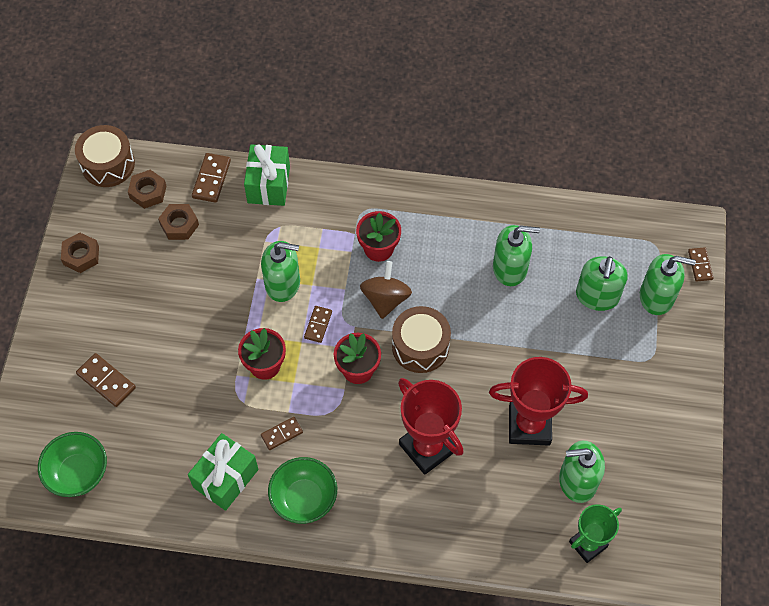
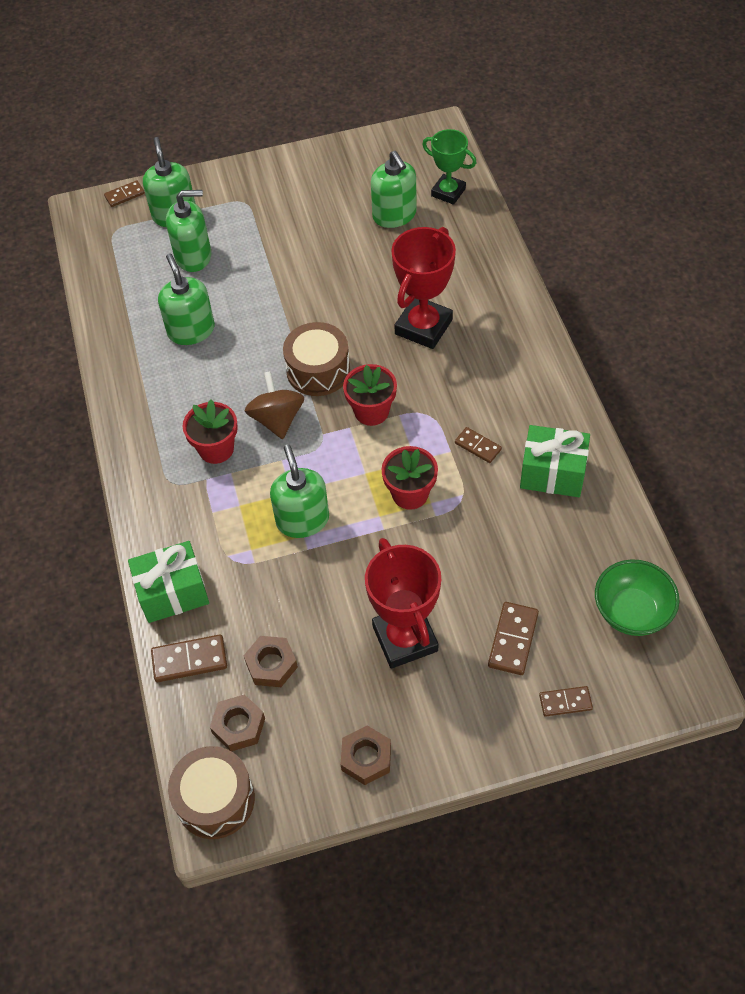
camera: 110 degrees left, 5 degrees down
green bowl [268,457,337,524] -> none
brown domino [304,306,332,343] -> brown domino moved to [539,686,593,717]
brown spinning top [360,261,412,319] -> brown spinning top turned 90 degrees clockwise [245,371,304,439]
red trophy [489,357,588,446] -> red trophy moved to [365,538,441,669]

